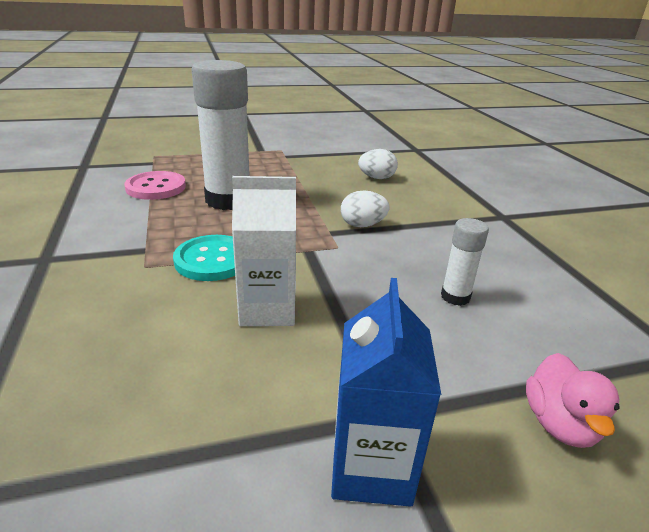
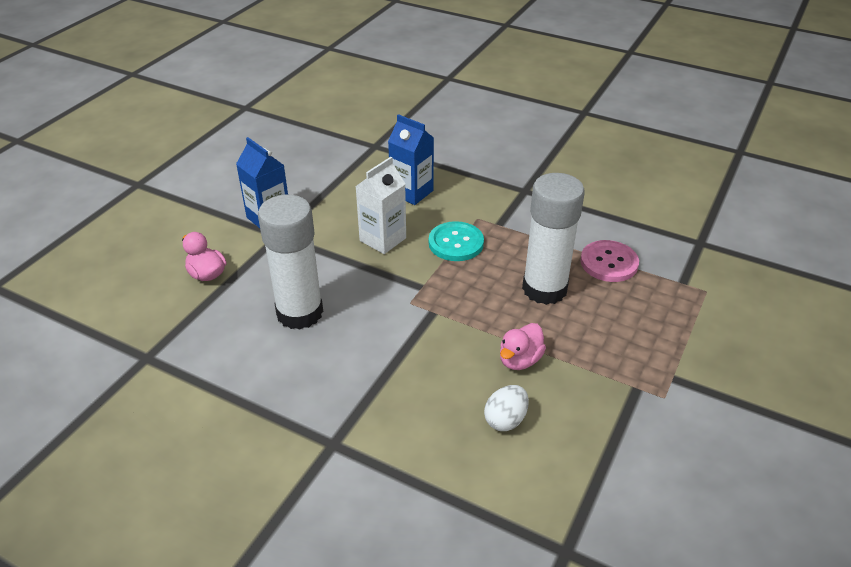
camera: 135 degrees right, 10 degrees up
white egg [341,191,389,227] -> none
white glue stick [441,218,489,306] -> white glue stick [258,195,323,330], size x2.12
none -> blue carton [388,114,434,205]
none -> pink duck [500,323,546,370]

